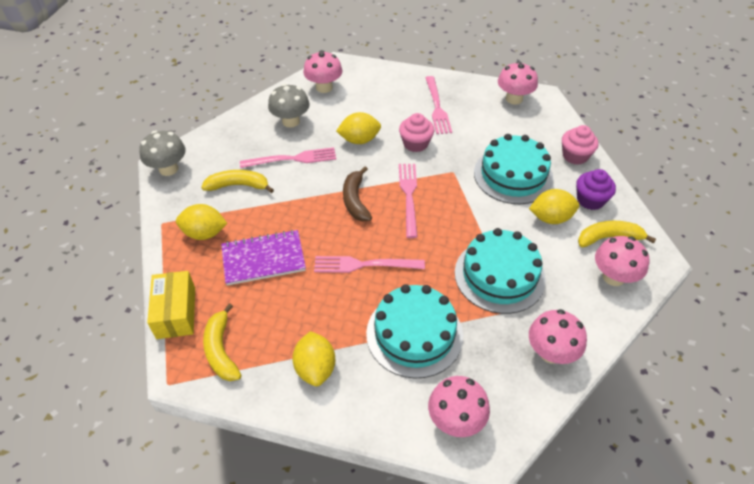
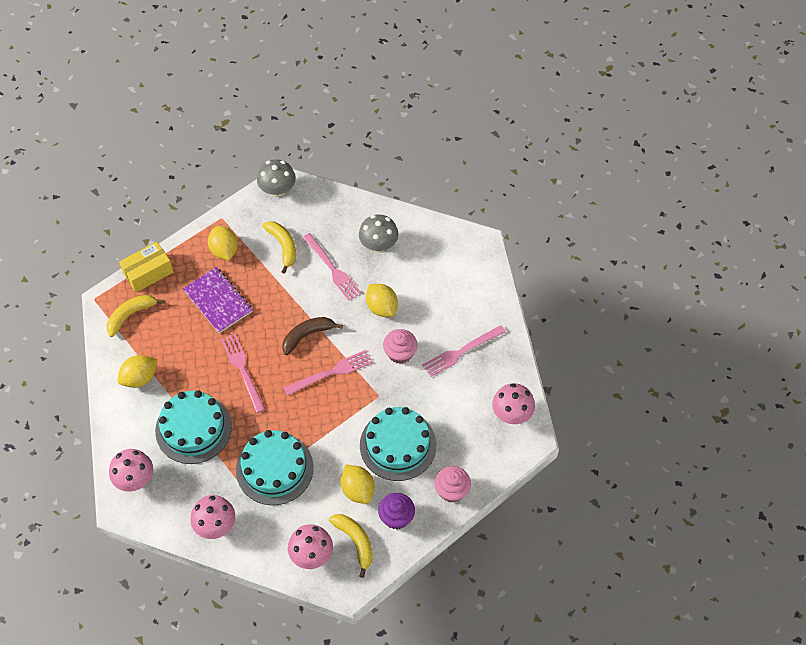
camera: 65 degrees right, 10 degrees up
pink mushroom [303,50,343,93] -> none

